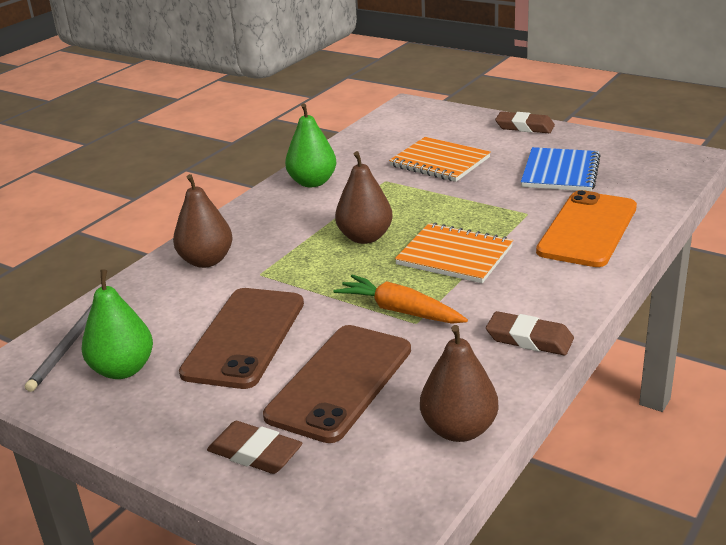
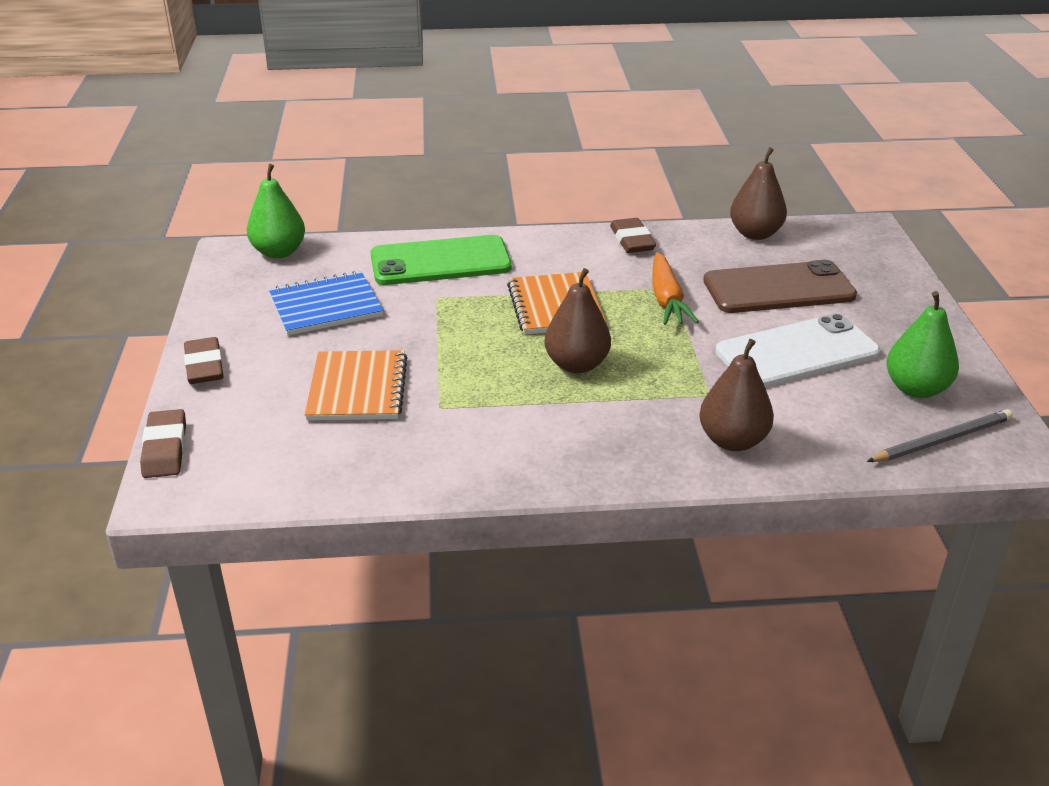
camera: 130 degrees left, 5 degrees up
brown phone [179,288,304,389] -> white phone [715,313,881,388]
brown eraser [207,421,303,474] -> brown eraser moved to [140,409,186,478]
green pear [285,103,337,187] -> green pear moved to [247,164,305,258]
orange phone [536,190,637,267] -> green phone [371,235,512,285]

